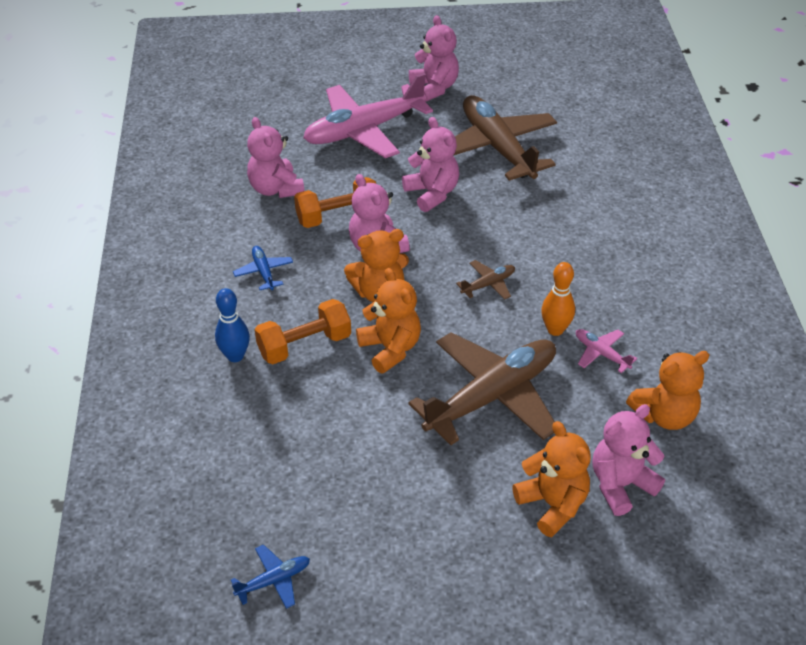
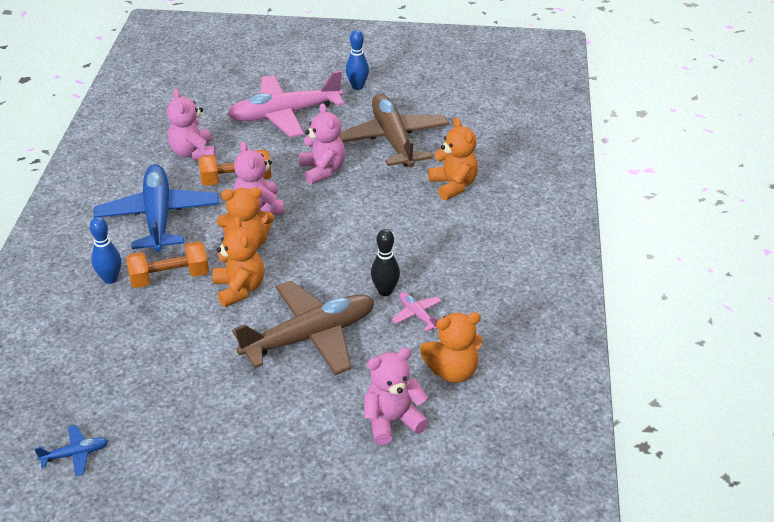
camera: 10 degrees right, 5 degrees down
blue plane [233,246,293,290] -> blue plane [94,164,219,252], size x2.39
pink teddy bear [409,15,459,102] -> blue bowling pin [346,30,369,90]
brown plane [456,260,515,300] -> none
orange teddy bear [512,421,591,537] -> orange teddy bear moved to [428,117,478,200]
orange bowling pin [541,262,575,336] -> black bowling pin [371,229,400,296]

